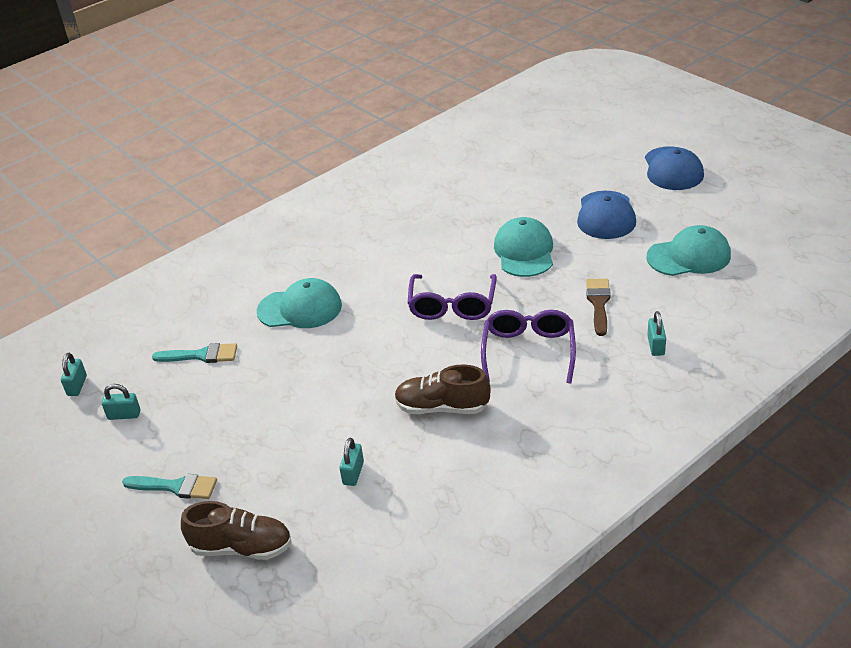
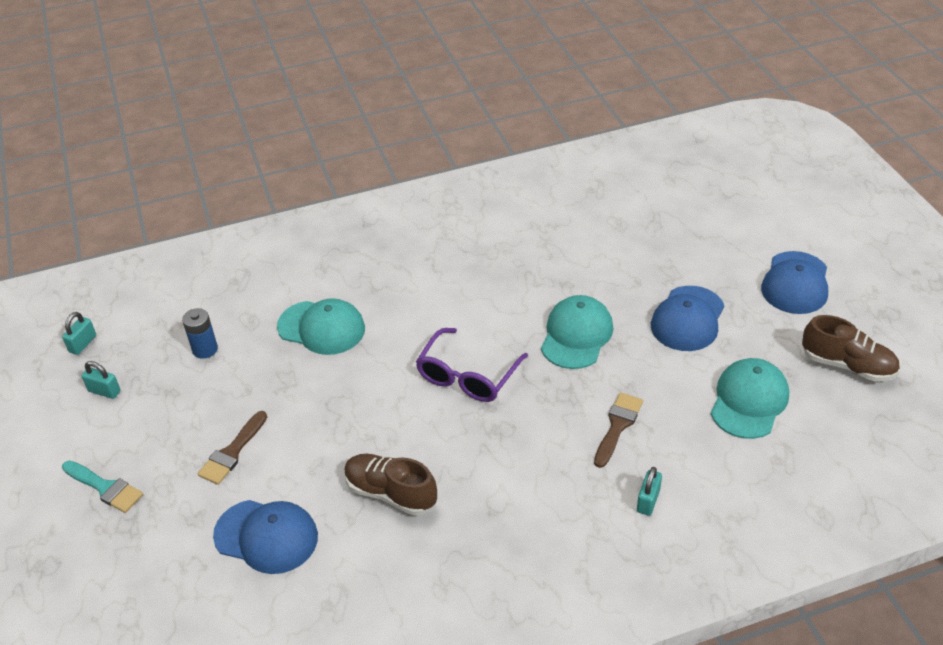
camera: 20 degrees right, 5 degrees up
turquoise brush [152,343,237,363] -> blue battery [182,308,218,359]
brown shoe [181,501,292,560] -> brown shoe moved to [802,315,900,382]
turquoise padlock [340,438,364,486] -> blue cap [213,500,318,574]
purple glasses [481,310,576,383] -> none
turquoise cap [646,225,731,276] -> turquoise cap turned 75 degrees counterclockwise [711,358,789,439]
none -> brown brush [198,411,267,485]

